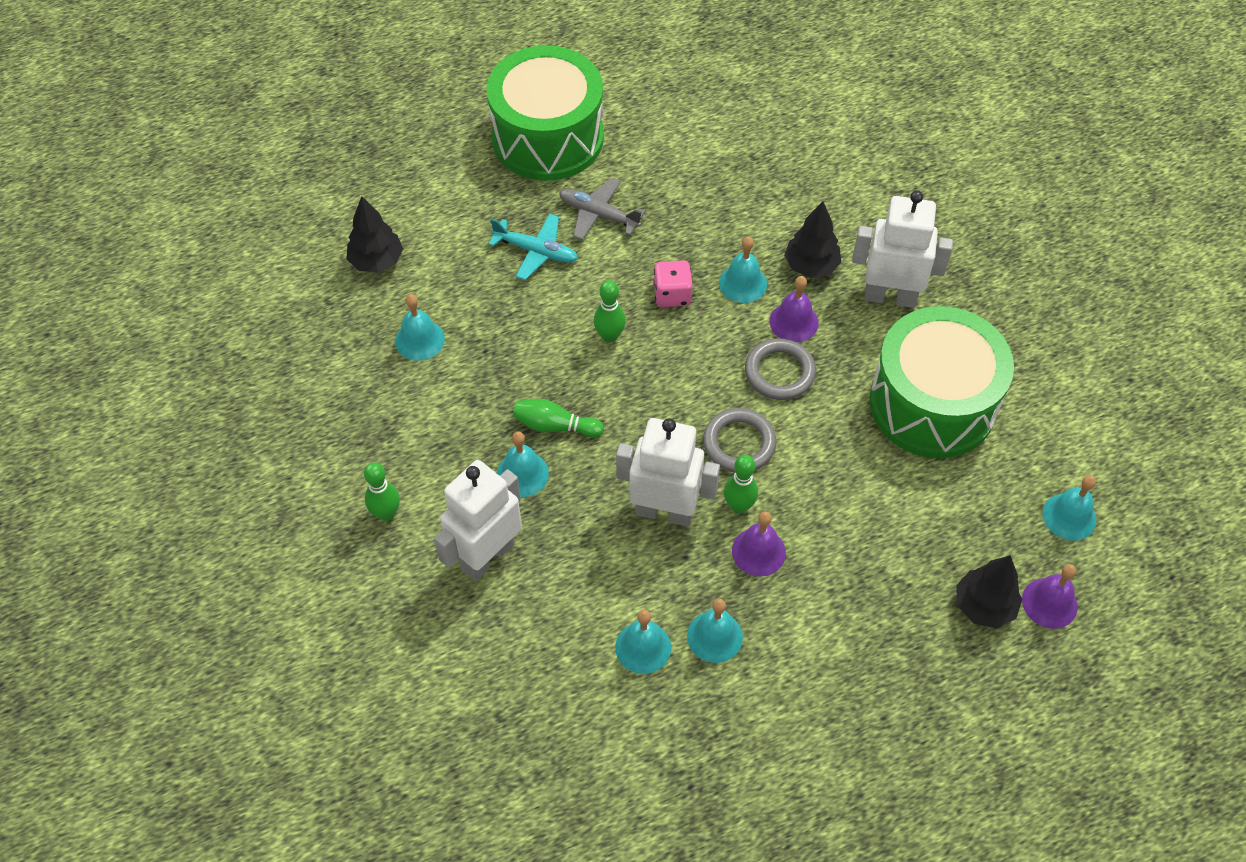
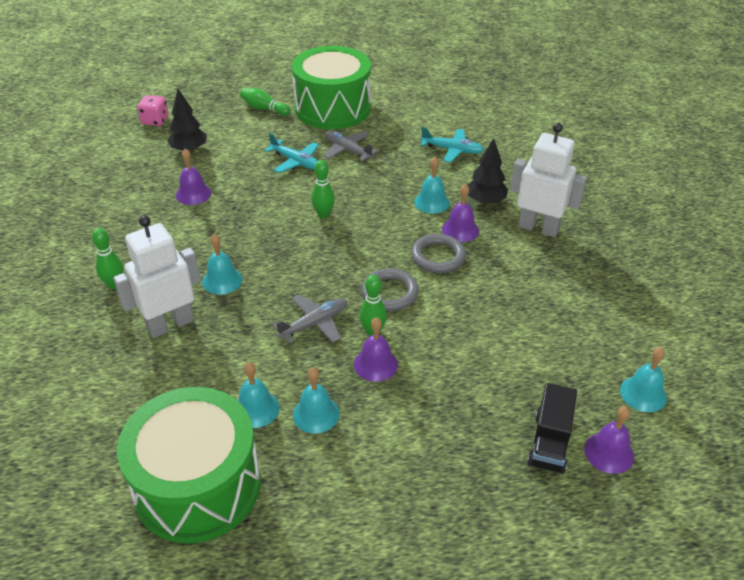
camera: 15 degrees right, 15 degrees down
turquoise bell [395,294,445,361] -> purple bell [176,149,211,205]
green bowling pin [513,399,604,437] -> green bowling pin moved to [240,88,291,116]
white robot [616,418,720,527] -> grey plane [273,294,347,343]
pink dice [653,260,693,307] -> pink dice moved to [137,95,168,126]
green drum [870,306,1014,458] -> green drum moved to [117,387,261,543]
black tree [956,555,1022,628] -> black truck [527,383,577,474]
none -> turquoise plane [420,127,484,163]

